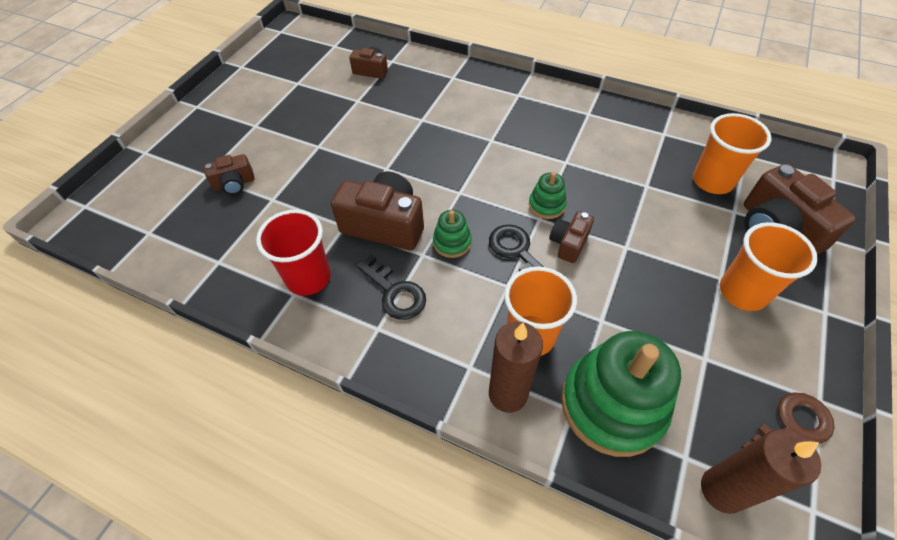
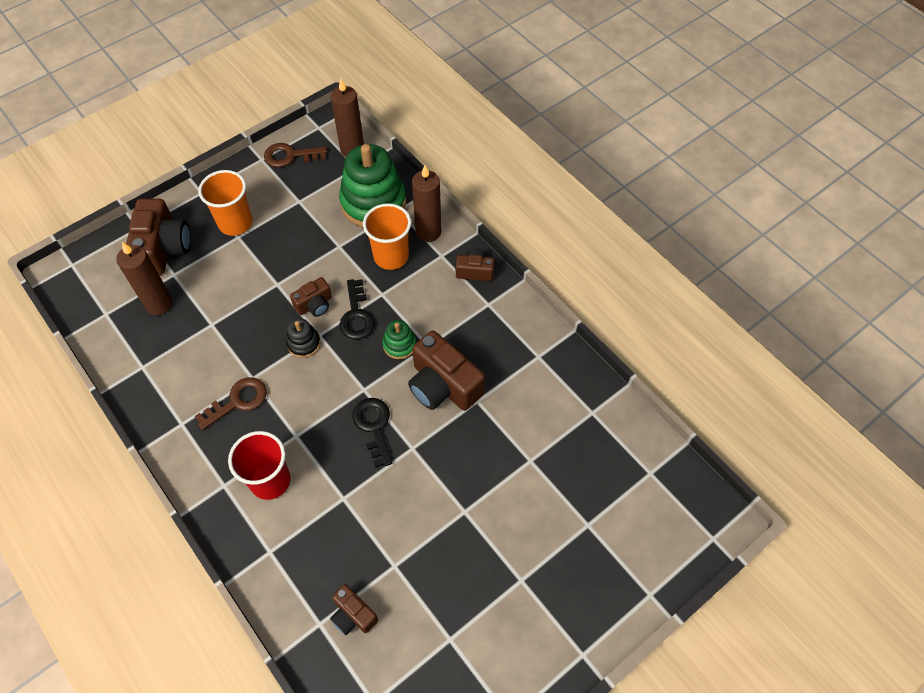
camera: 155 degrees left, 5 degrees up
brown camera [204,154,255,195] -> brown camera moved to [456,248,494,281]
red cup [256,210,331,296] -> red cup moved to [228,431,291,500]
black key [356,255,426,320] -> black key moved to [352,398,392,468]
green stacking toy [529,172,567,219] -> black stacking toy [286,318,321,358]
orange cup [693,113,772,194] -> brown candle [116,242,173,315]
none -> brown key [195,377,267,430]

